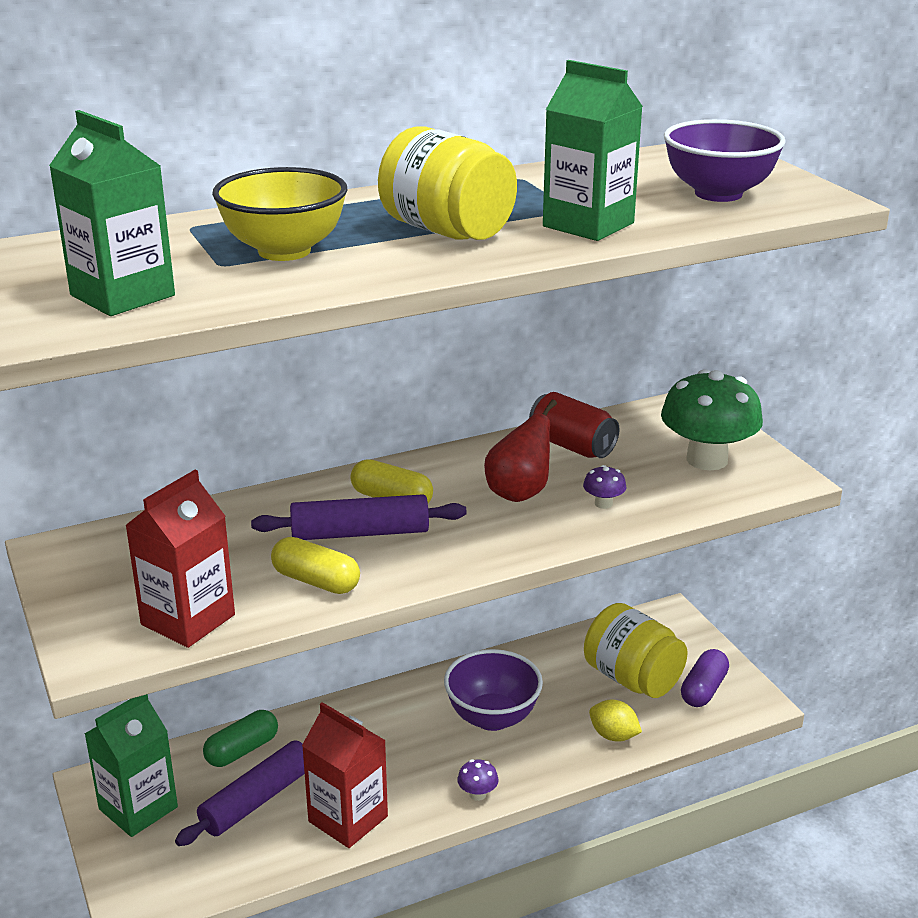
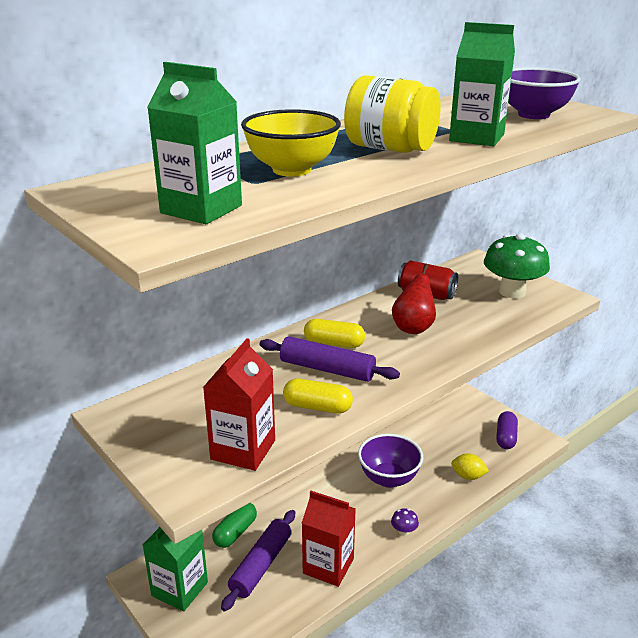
camera: 15 degrees left, 0 degrees up
purple rolling pin [251,494,467,540] -> purple rolling pin turned 45 degrees clockwise [260,336,400,382]
purple mushroom [583,465,626,509] -> none
yellow jar [584,603,688,698] -> none

